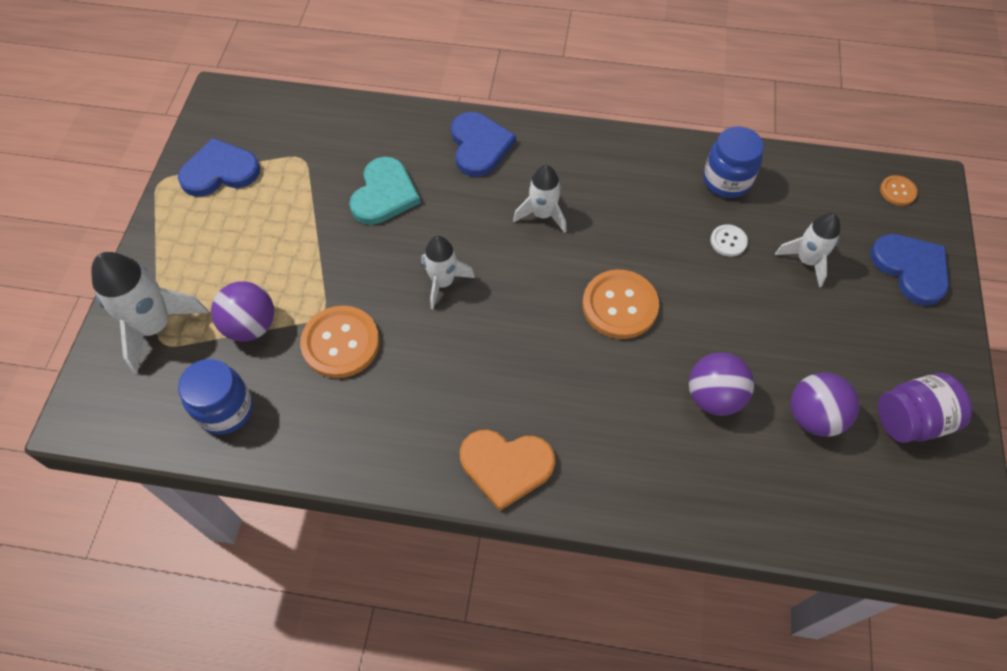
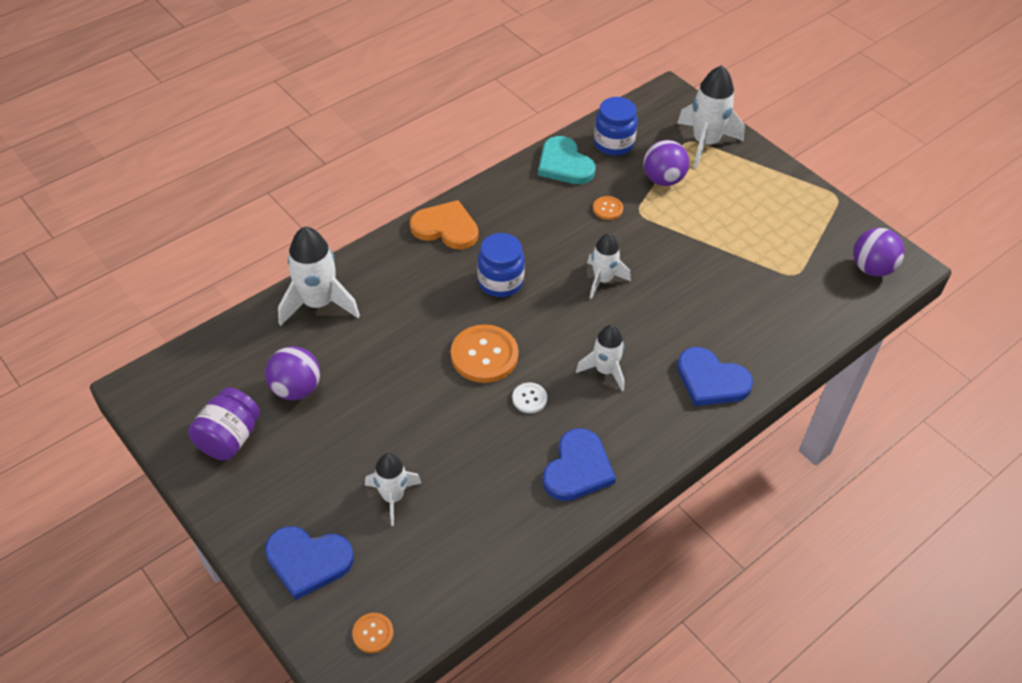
camera: 130 degrees right, 10 degrees down
blue heart [178,138,260,197] -> blue heart moved to [542,428,616,501]
orange button [300,306,380,378] -> orange button [593,196,623,220], size x0.50
turquoise heart [349,157,420,225] -> turquoise heart moved to [538,136,595,184]
orange heart [460,430,555,511] -> orange heart turned 60 degrees clockwise [410,200,478,250]
purple ball [689,352,754,416] -> purple ball moved to [853,228,905,277]
blue jar [703,126,764,198] -> blue jar moved to [477,233,525,297]
white button [710,224,748,257] -> white button moved to [512,383,547,413]
none -> white rocket [278,227,360,326]

